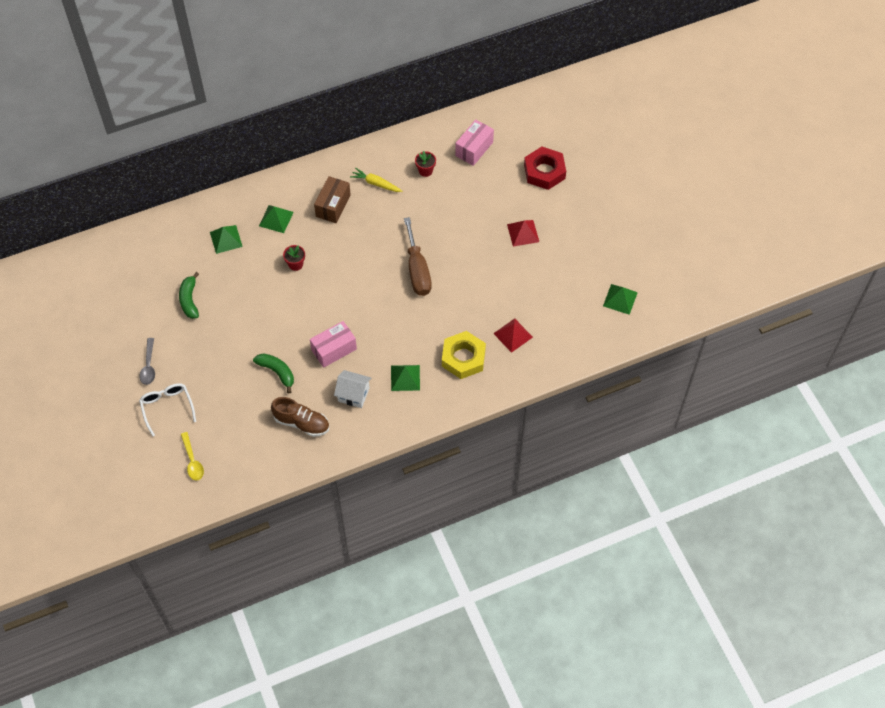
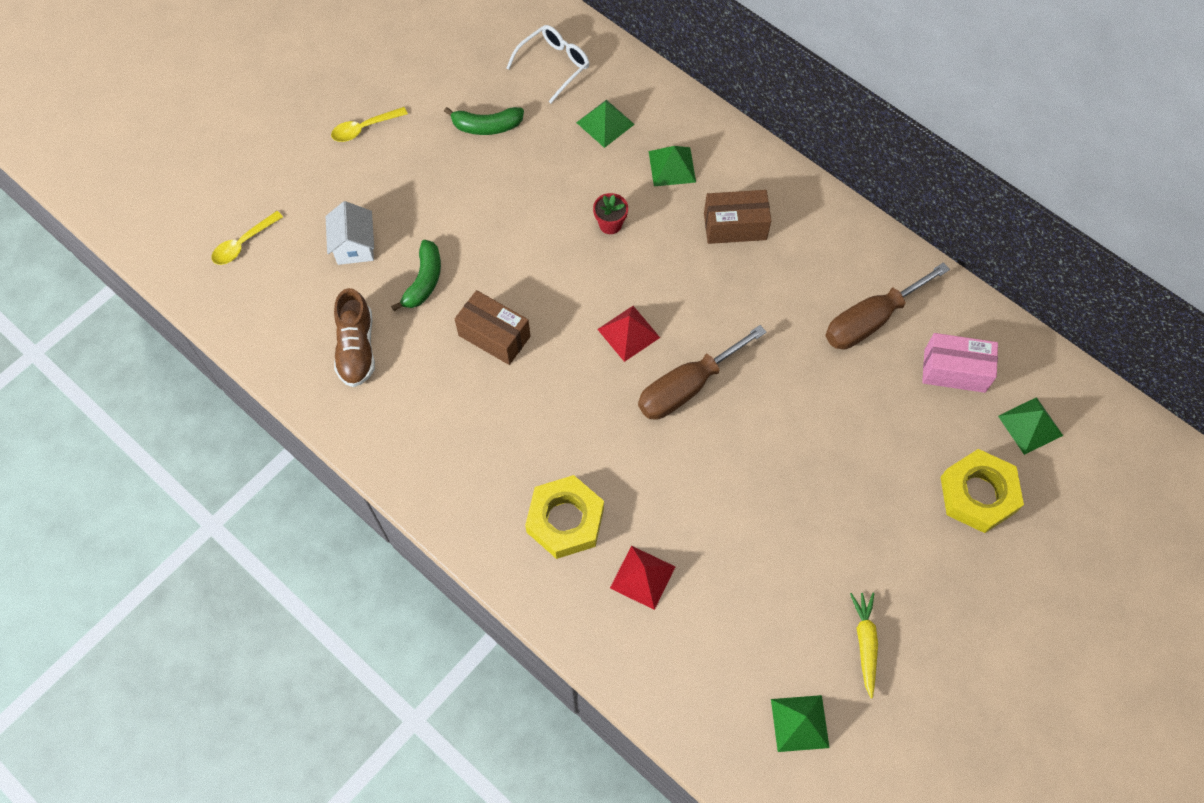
camera: 65 degrees right, 5 degrees up
grey spoon [139,338,155,385] -> yellow spoon [331,107,408,142]
white glasses [139,383,196,436] -> white glasses moved to [506,25,589,103]
green banana [179,272,199,319] -> green banana turned 150 degrees counterclockwise [444,107,524,135]
pink box [310,321,357,368] -> brown box [455,290,530,365]
white house [334,370,371,408] -> white house moved to [325,201,374,265]
yellow carrot [350,167,402,192] -> yellow carrot moved to [850,593,878,699]
green pyramid [391,365,420,391] -> green pyramid moved to [998,397,1063,455]
red flower pot [415,151,436,177] -> brown screwdriver [825,262,950,349]
red pyramid [507,220,539,247] -> red pyramid moved to [597,306,660,362]
red nut [524,147,566,190] -> yellow nut [940,449,1024,533]

